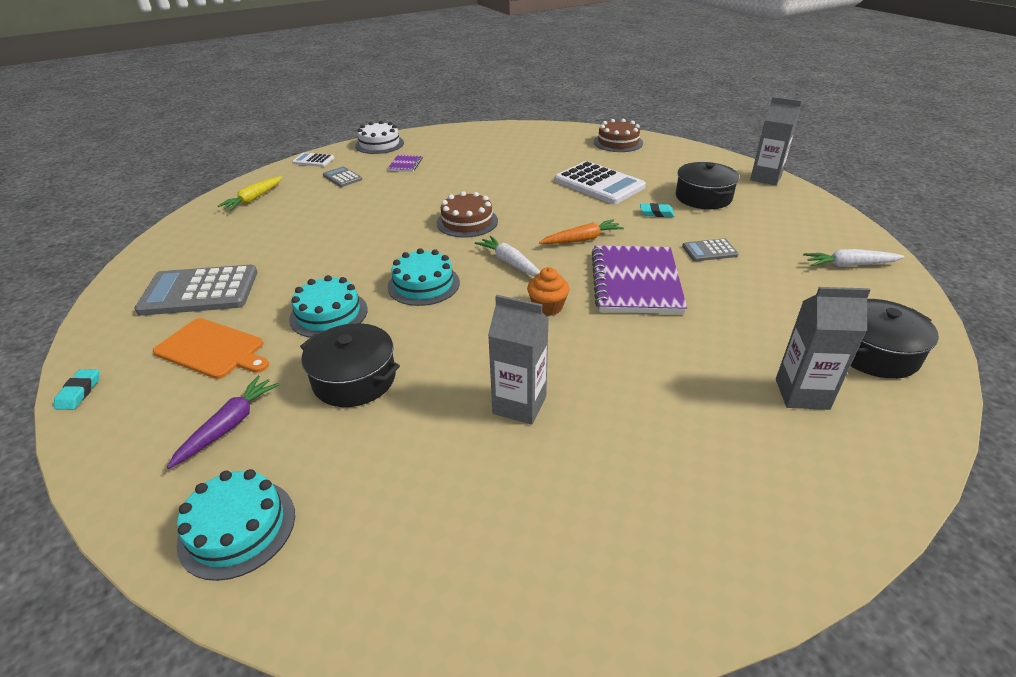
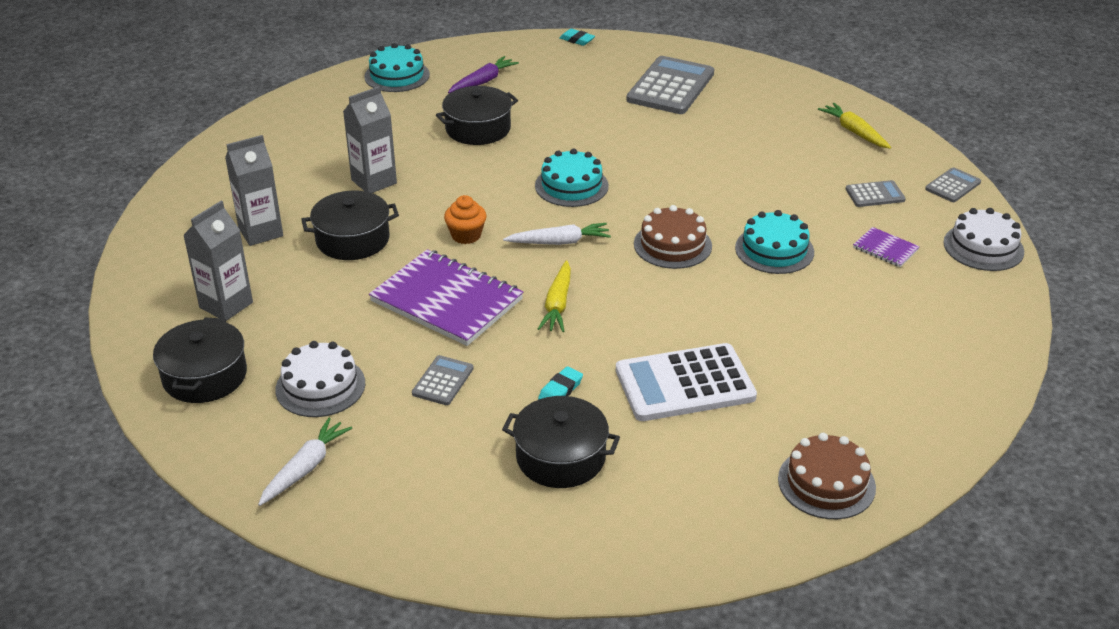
camera: 120 degrees right, 0 degrees up
orange cutting board [153,318,269,379] -> none
purple carrot [167,376,279,469] -> purple carrot turned 105 degrees counterclockwise [448,56,519,93]
turquoise cake [289,275,368,338] -> turquoise cake moved to [735,210,814,274]
white calculator [292,152,334,167] -> grey calculator [925,167,981,202]
orange carrot [539,219,624,244] -> yellow carrot [538,260,571,332]
grey carton [750,97,802,185] -> grey carton moved to [225,135,283,246]
none -> white cake [275,341,365,417]
none -> black pot [301,191,399,260]

